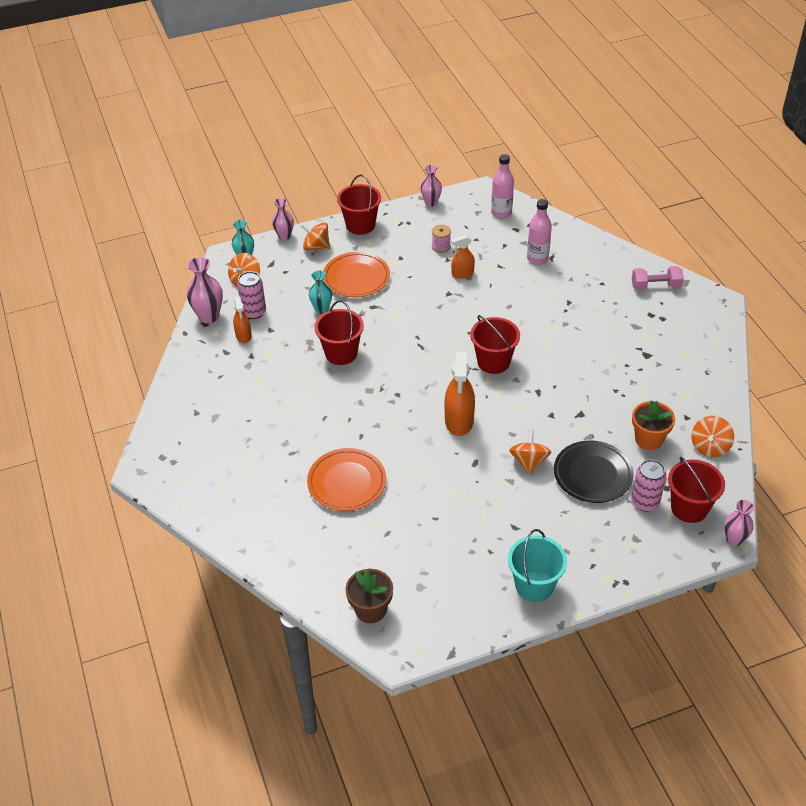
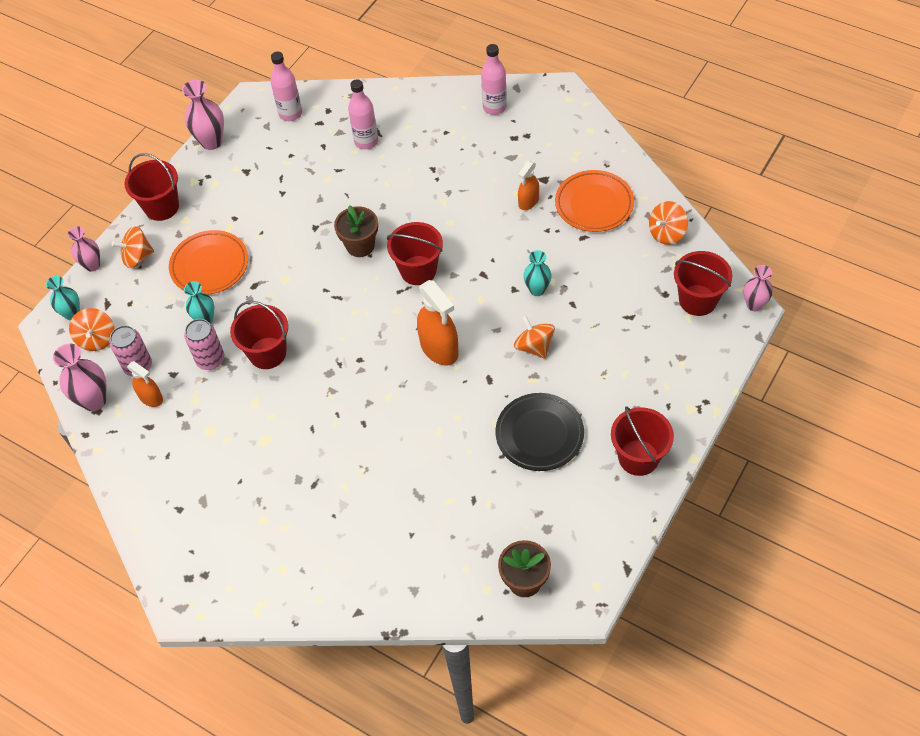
camera: 35 degrees left, 10 degrees up
orange plate [307,448,386,511] -> orange plate moved to [555,170,634,232]
pink vase [421,165,442,207] -> pink vase [182,80,224,150], size x1.51
pink spool [432,225,451,253] -> none
orange spray bottle [451,235,475,279] -> orange spray bottle moved to [518,161,539,210]
turquoise bucket [508,529,567,602] -> red bucket [611,406,674,476]
black plate [554,441,634,503] -> black plate moved to [495,393,584,471]
pink can [631,460,666,511] -> pink can moved to [184,319,224,370]
pink dumbbell [632,266,684,290] -> pink bottle [481,44,507,115]
orange flower pot [632,401,675,450] -> none
orange spinning top [691,416,734,457] -> orange spinning top turned 60 degrees clockwise [649,201,688,245]
none -> brown flower pot [334,205,378,257]
none -> turquoise vase [523,250,552,296]

